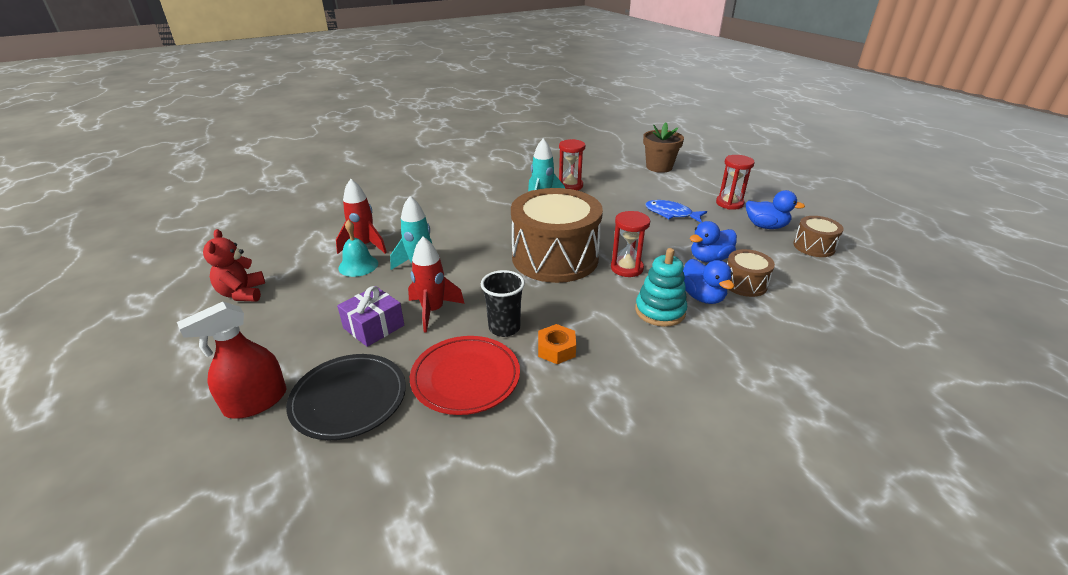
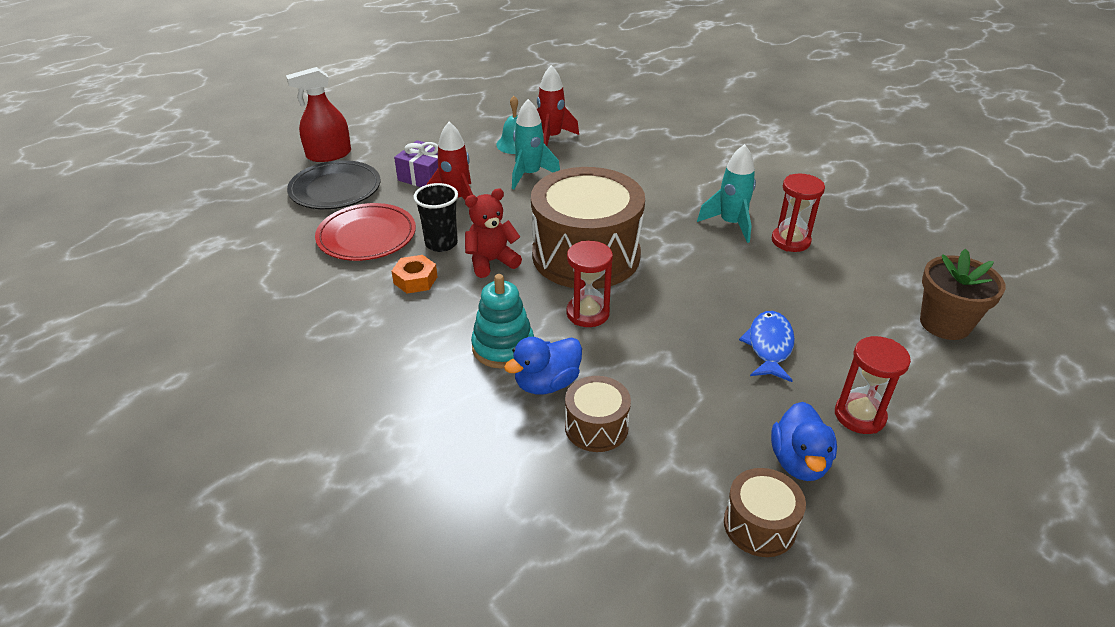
camera: 75 degrees right, 5 degrees up
red spray bottle [177,302,287,419] -> red spray bottle turned 60 degrees counterclockwise [286,67,351,162]
red teddy bear [203,229,265,301] -> red teddy bear moved to [465,188,522,278]
blue duck [690,221,737,263] -> none

